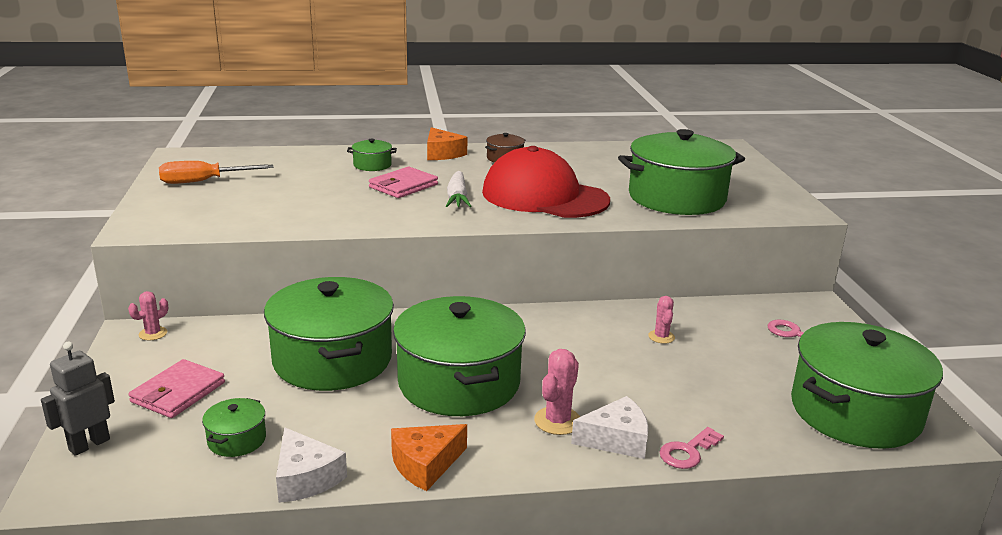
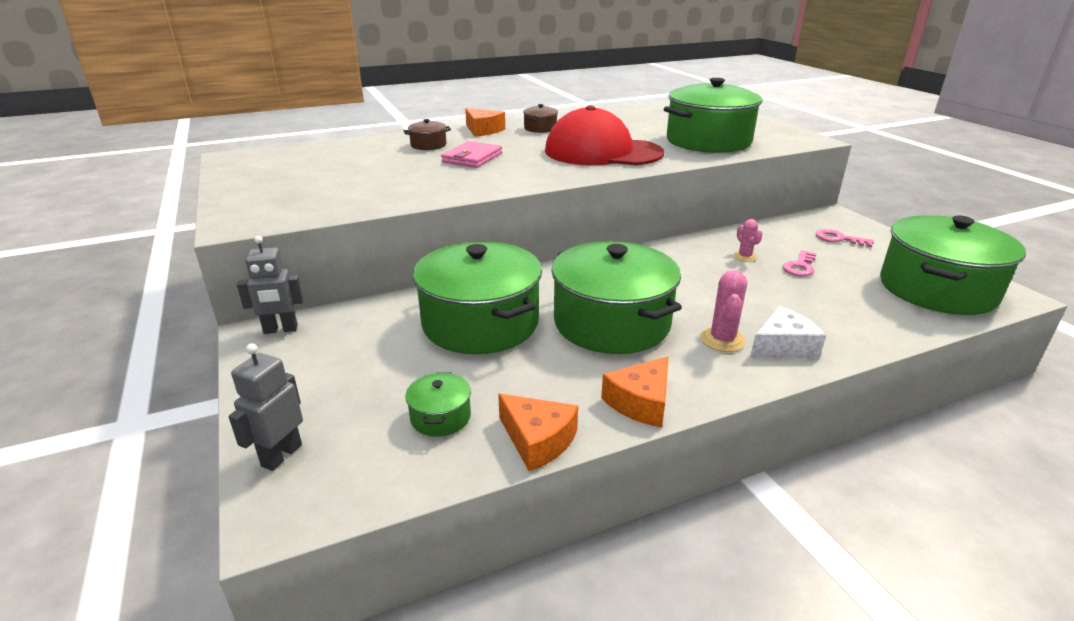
camera: 15 degrees left, 5 degrees up
pink cactus [128,291,168,340] -> grey robot [237,236,303,334]
pink wallet [128,359,225,418] -> none
orange screwdriver [159,161,274,184] -> none
white cheese [276,427,347,503] -> orange cheese [498,394,578,471]
green pot [347,139,397,171] -> brown pot [404,119,451,150]
white carrot [446,171,471,207] -> none
pink key [659,427,724,469] -> pink key moved to [783,250,816,276]

